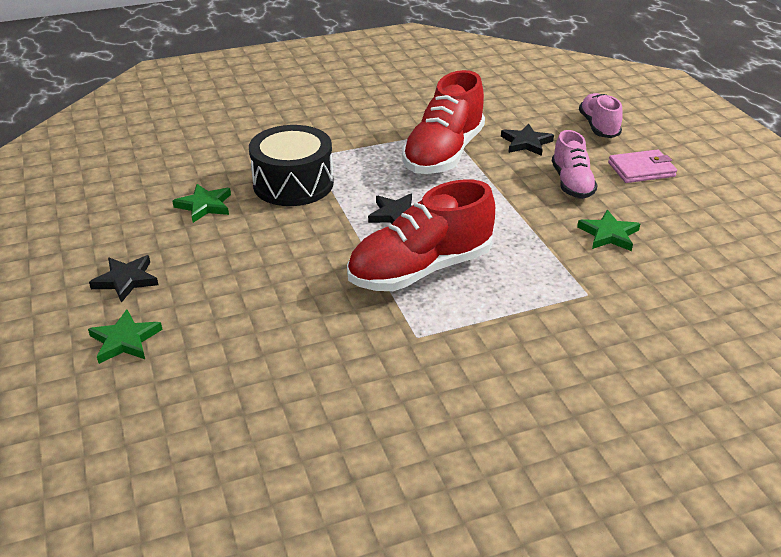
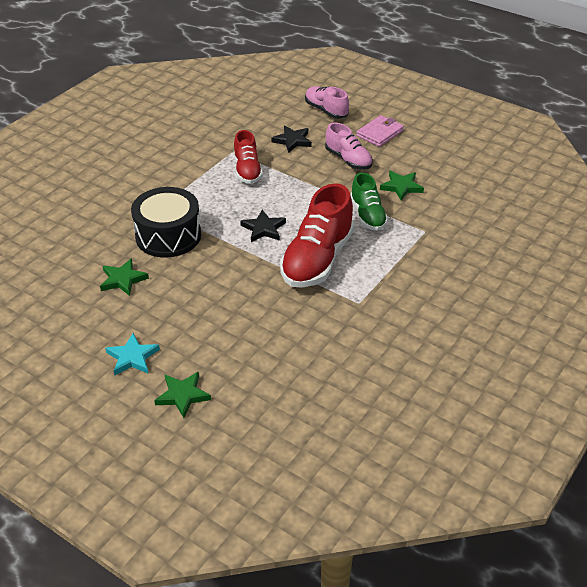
camera: 35 degrees left, 5 degrees up
black star [89,255,159,303] -> turquoise star [105,333,160,375]
red shoe [402,70,485,174] -> red shoe [234,130,263,184], size x0.59
none -> green shoe [350,173,388,231]

